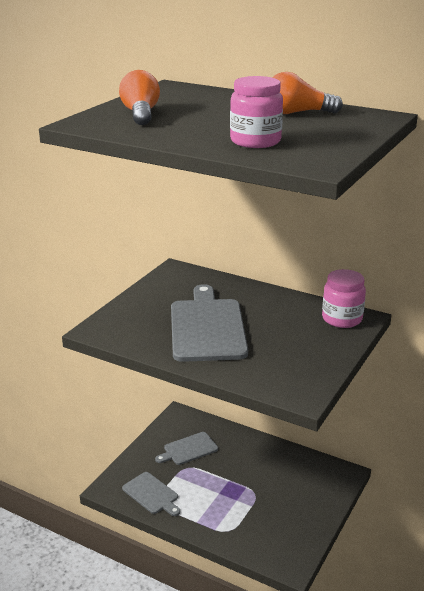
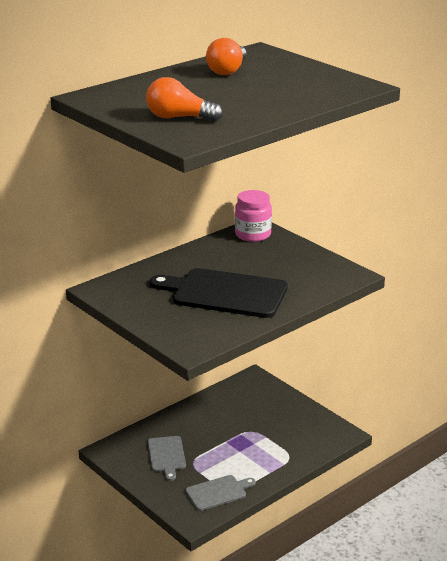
camera: 70 degrees left, 0 degrees up
grey cutting board [171,284,248,362] -> black cutting board [150,268,288,318]
pink jar [230,76,283,148] -> none

